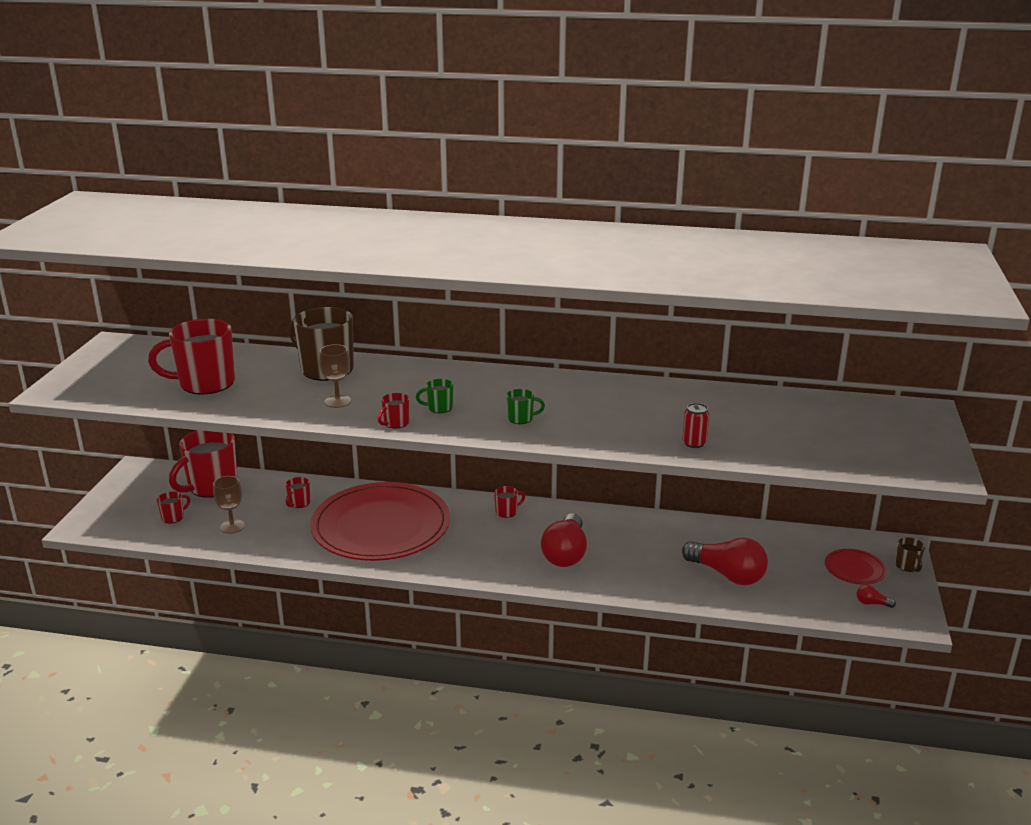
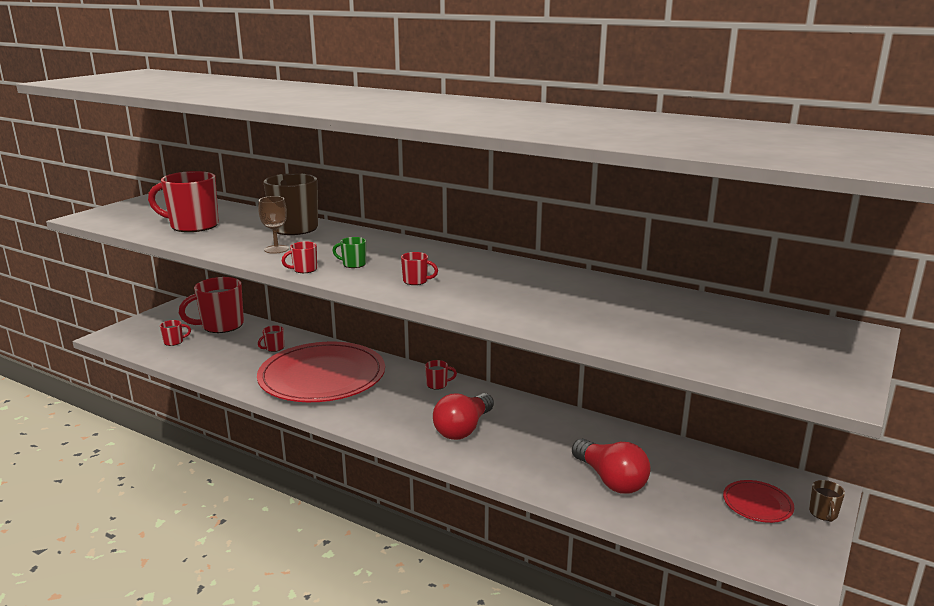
camera: 20 degrees right, 5 degrees down
brown goblet [213,476,245,534] -> none
green mug [507,389,545,424] -> red mug [401,252,438,285]
red can [682,403,709,448] -> none
red light bulb [857,585,896,608] -> none

